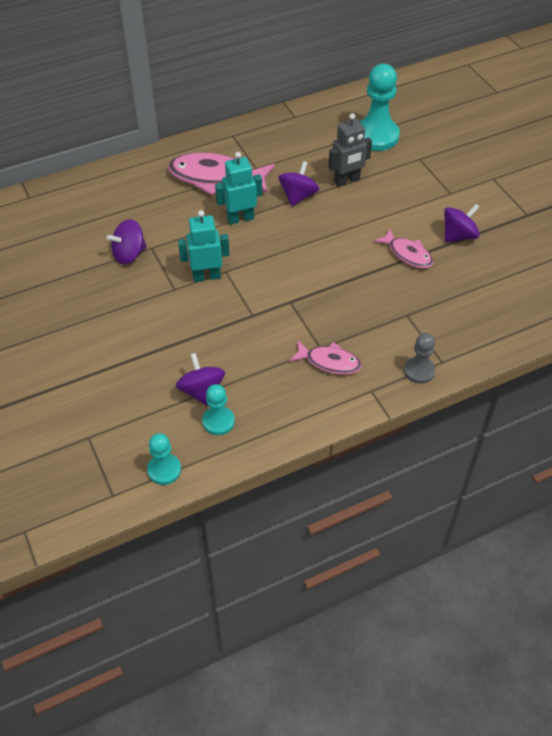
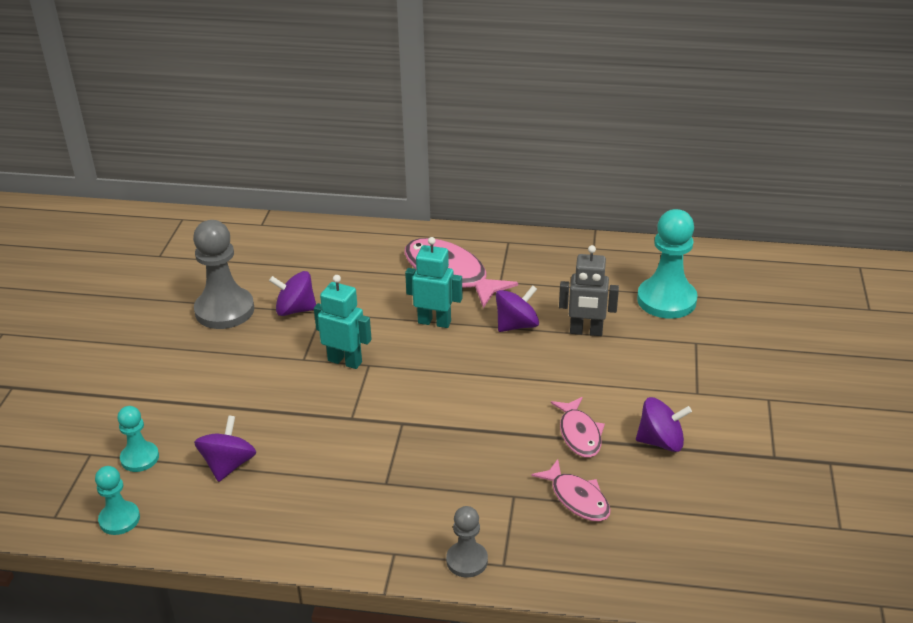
camera: 35 degrees right, 15 degrees down
turquoise pawn [202,384,235,435] -> turquoise pawn moved to [117,406,159,472]
pink fish [289,341,362,375] -> pink fish moved to [531,459,611,521]
none -> grey pawn [193,220,255,329]

